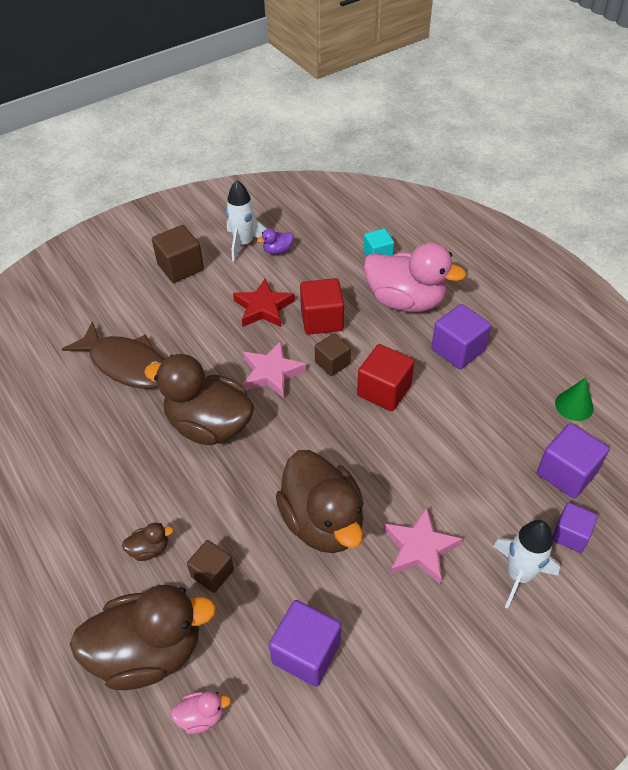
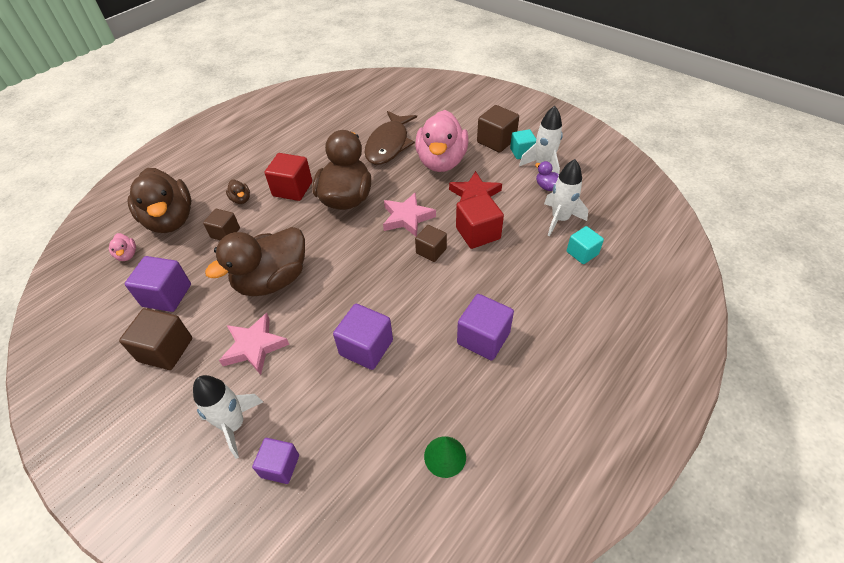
camera: 75 degrees right, 0 degrees up
red cube [357,344,415,411] -> red cube moved to [265,153,312,201]
pink duck [364,242,466,312] -> pink duck moved to [415,110,468,172]
purple cube [537,423,609,499] -> purple cube moved to [333,304,393,370]
none -> brown cube [119,308,192,370]
none -> turquoise cube [510,129,536,159]
none -> white rocket [544,159,588,236]

